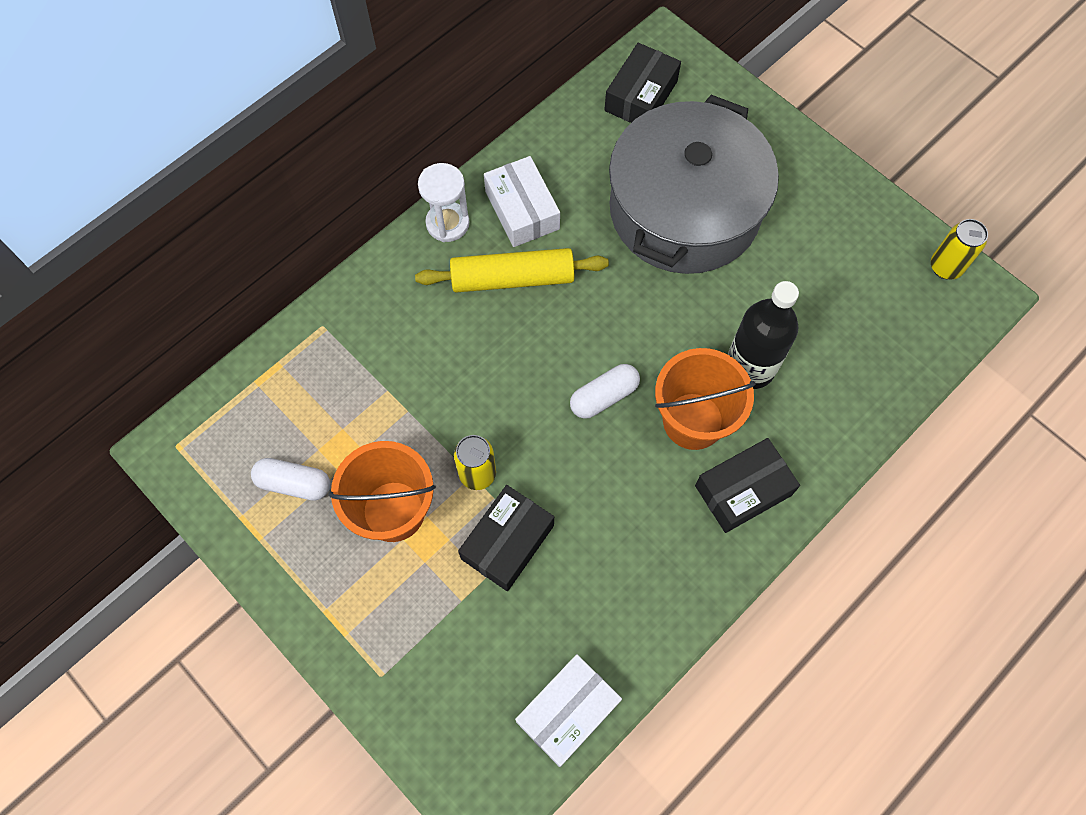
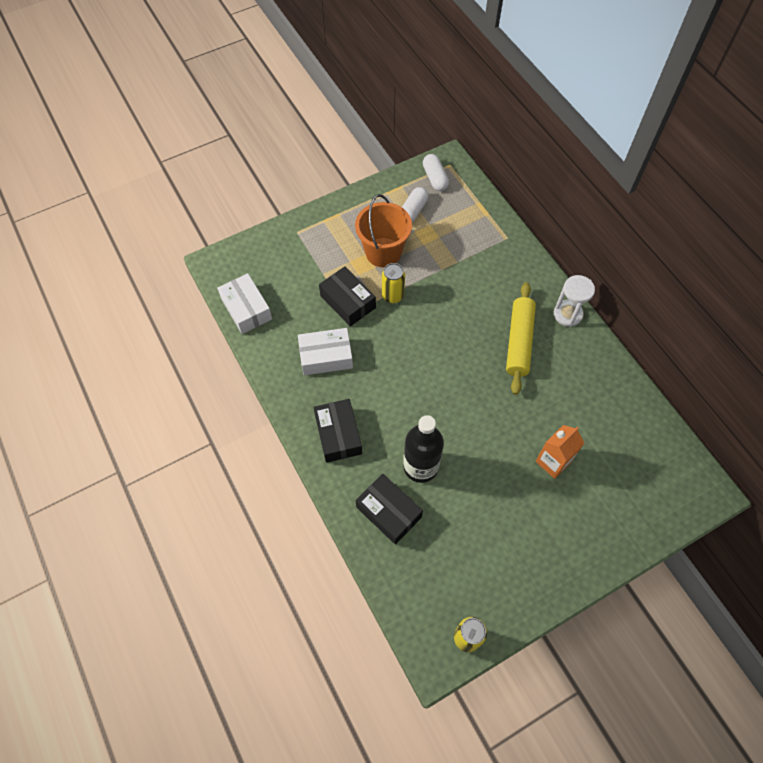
camera: 105 degrees right, 5 degrees down
white box [484,156,560,247] -> white box moved to [298,328,353,375]
white capsule [570,364,640,419] -> white capsule moved to [423,154,449,191]
black box [604,43,681,123] -> black box moved to [356,474,423,544]
grey pot [609,95,779,274] -> orange carton [535,425,584,479]
orange bucket [655,348,756,450] -> none

